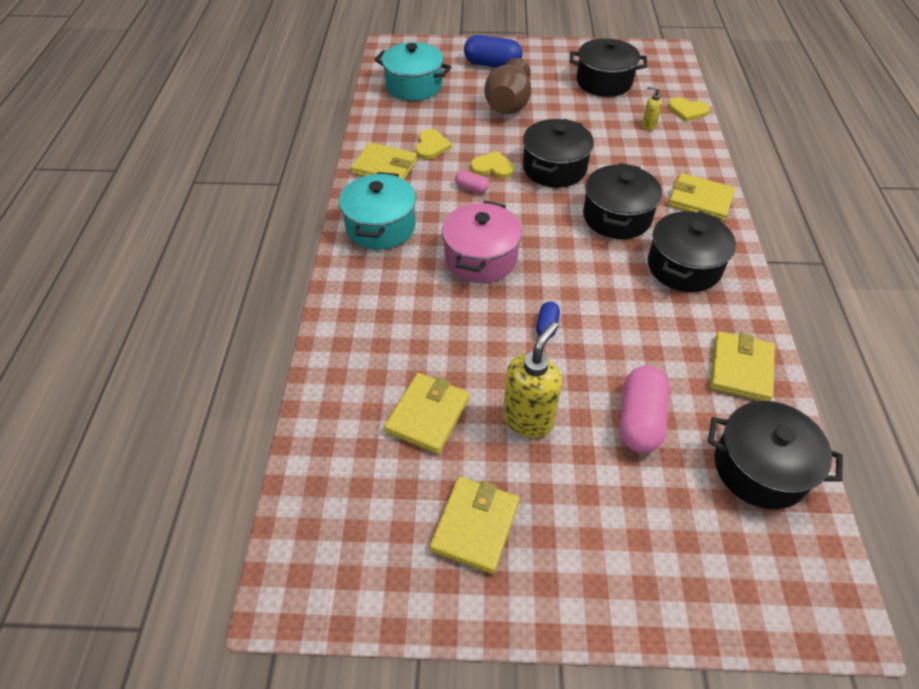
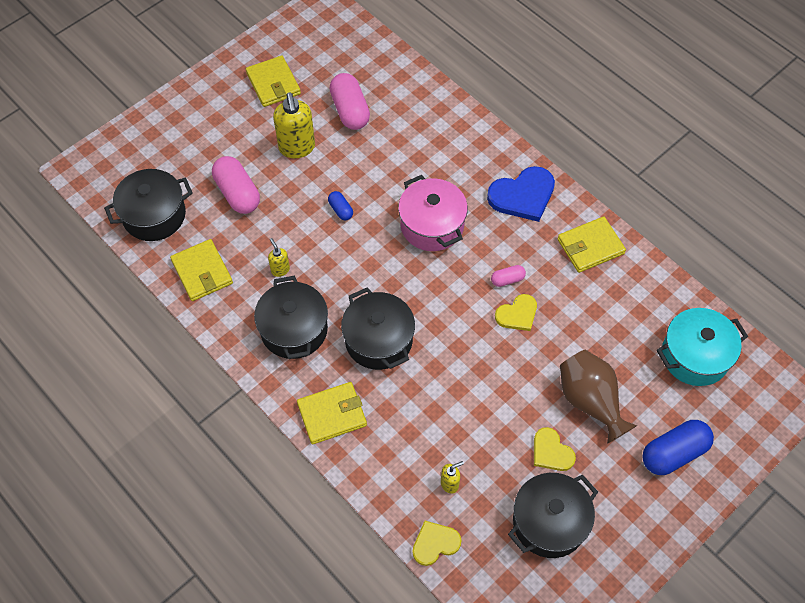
camera: 135 degrees right, 10 degrees up
turquoise pot [339,172,416,250] -> blue heart [487,166,555,222]
yellow wallet [384,373,469,454] -> pink capsule [329,73,370,130]
yellow heart [415,129,452,159] -> yellow heart moved to [534,427,576,471]
black pot [523,119,594,188] -> none
none -> yellow soap dispenser [268,238,290,277]

